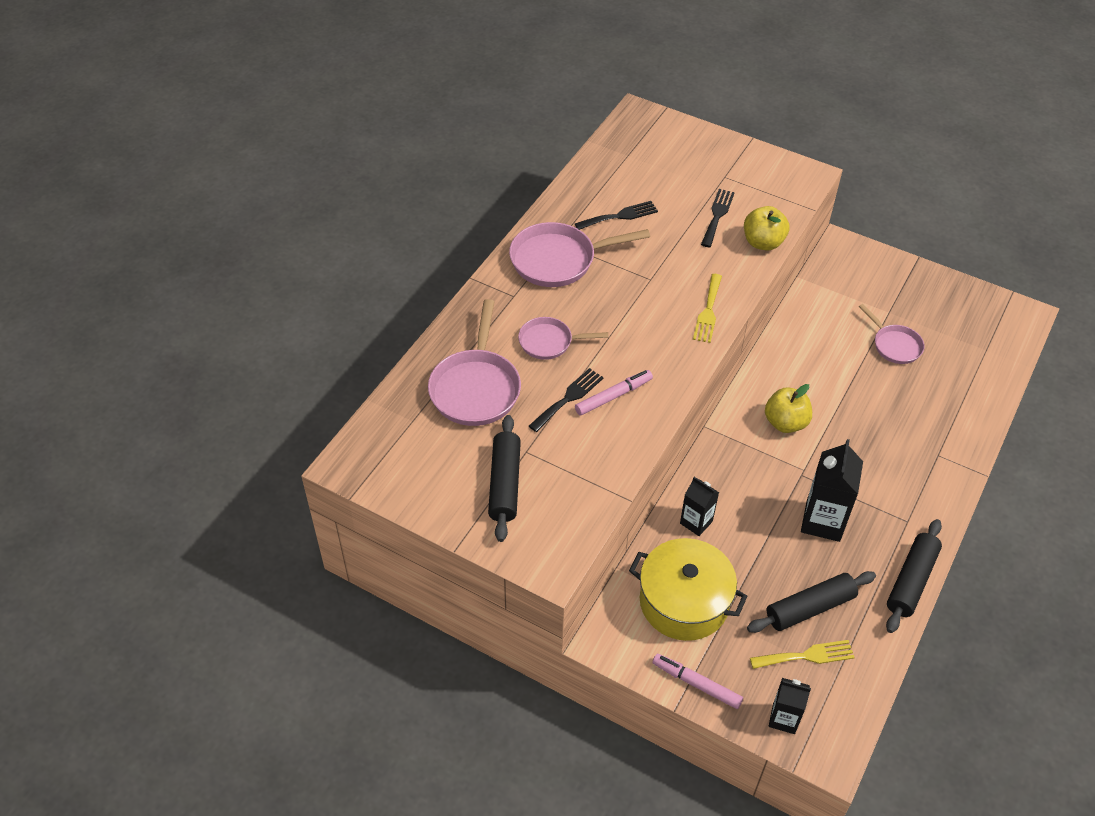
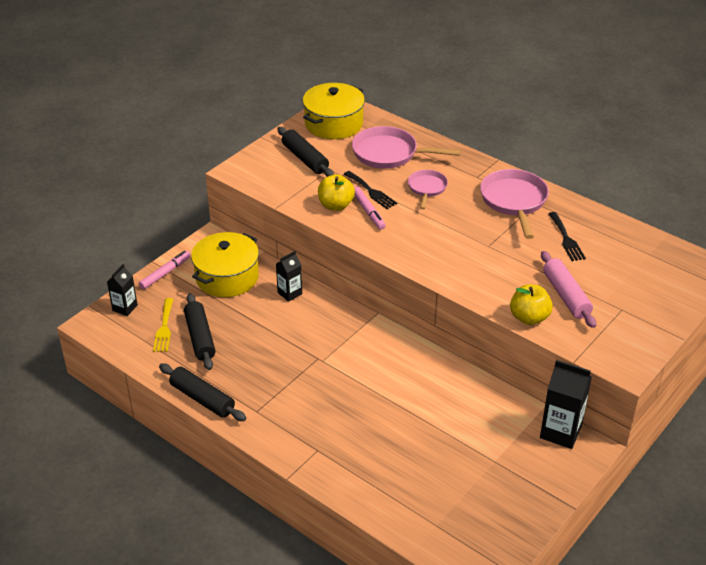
camera: 100 degrees right, 10 degrees down
black rolling pin [488,415,521,542] -> black rolling pin turned 45 degrees clockwise [277,127,334,177]
yellow fork [693,274,722,343] -> none
black fork [701,189,735,247] -> pink rolling pin [541,251,596,328]
yellow apple [765,384,812,433] -> yellow apple moved to [318,174,355,211]
black carton [801,439,863,542] -> black carton moved to [540,360,592,449]
pink pan [859,304,924,364] -> none
none -> yellow pot [303,83,365,139]

